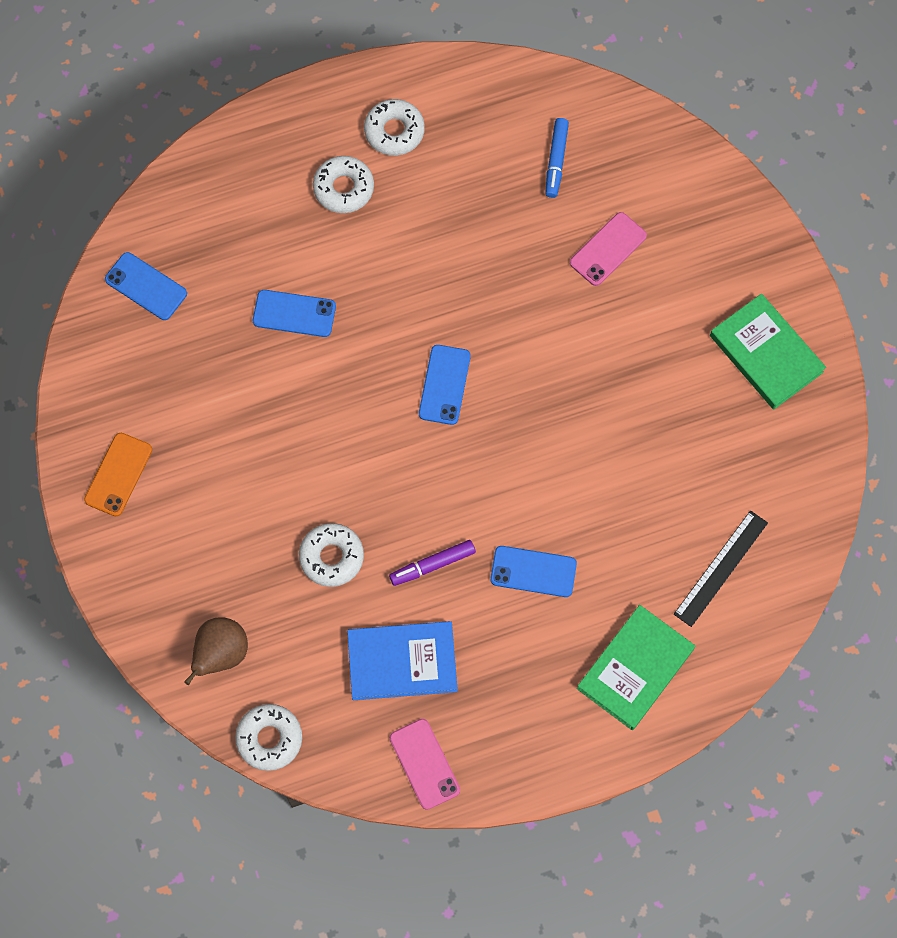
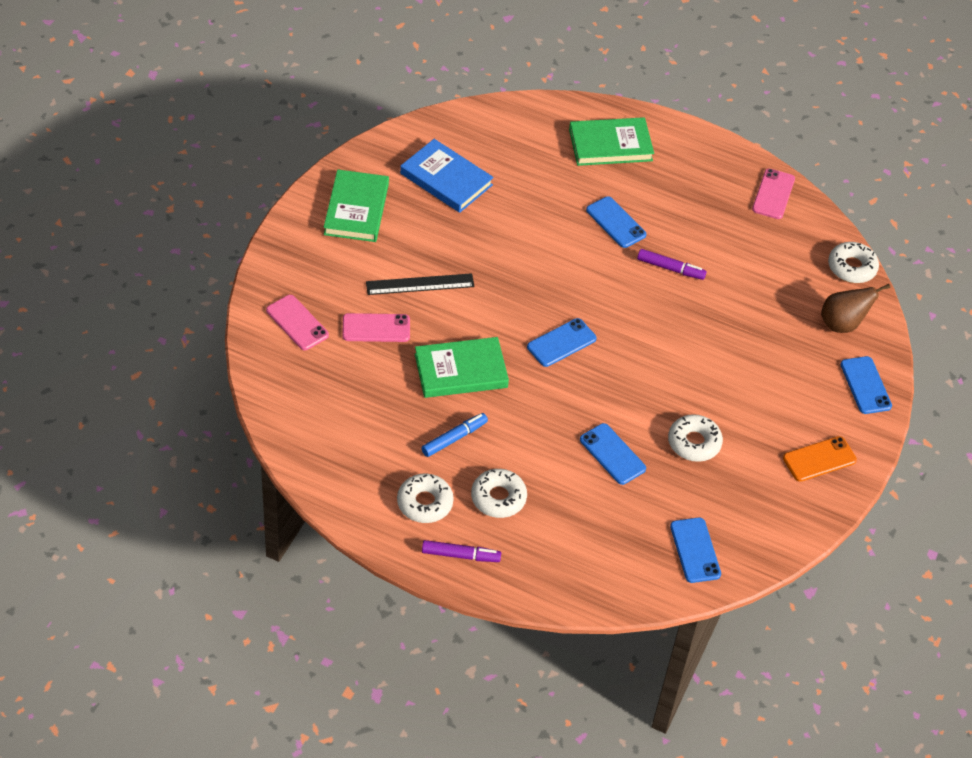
camera: 140 degrees left, 20 degrees down
white donut [299,523,364,587] -> white donut moved to [668,414,723,462]
blue book [347,621,457,700] -> blue book moved to [400,139,494,213]
blue marker [545,118,569,198] -> blue marker moved to [421,413,488,457]
black ruler [674,510,768,627] -> black ruler moved to [366,273,475,295]
none -> pink phone [266,295,329,350]
none -> green book [415,337,509,398]
none -> purple marker [422,540,501,562]
none -> blue phone [840,356,892,414]

